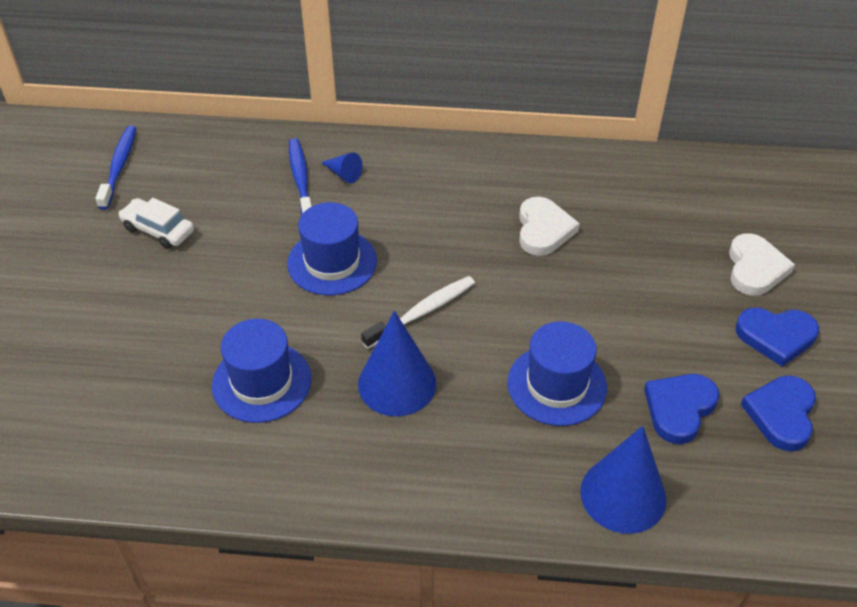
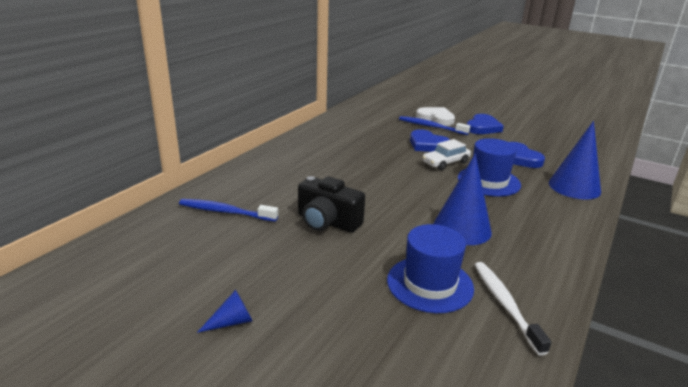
camera: 65 degrees left, 20 degrees down
blue toothbrush [95,126,136,210] -> blue toothbrush moved to [399,116,470,135]
white car [118,198,194,249] -> white car moved to [422,139,471,170]
blue hat [287,202,377,296] -> black camera [298,176,365,233]
blue cone [321,152,362,183] -> blue cone moved to [197,290,252,333]
white toothbrush [361,276,475,349] -> white toothbrush moved to [475,262,552,356]
white heart [519,197,580,256] -> none
blue heart [741,375,816,451] -> blue heart moved to [410,129,450,152]

